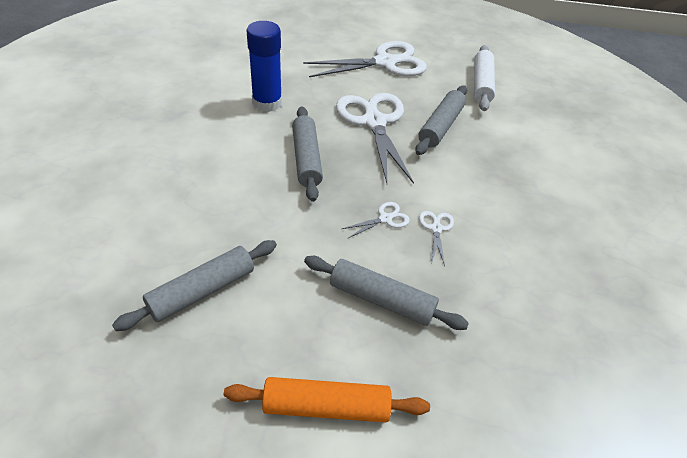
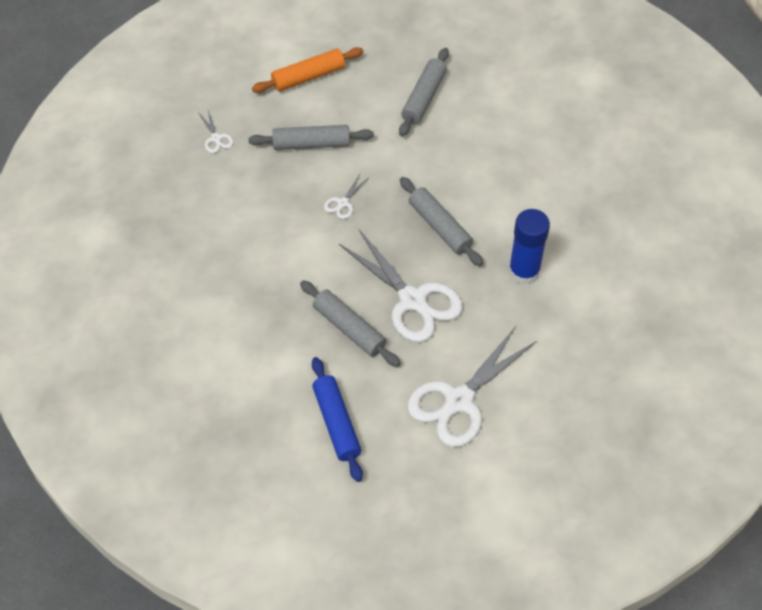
camera: 155 degrees right, 10 degrees up
grey rolling pin [415,85,467,155] -> grey rolling pin turned 45 degrees counterclockwise [300,280,401,367]
white scissors [419,211,454,266] -> white scissors moved to [198,110,234,153]
white rolling pin [474,45,495,111] -> blue rolling pin [312,357,363,482]

